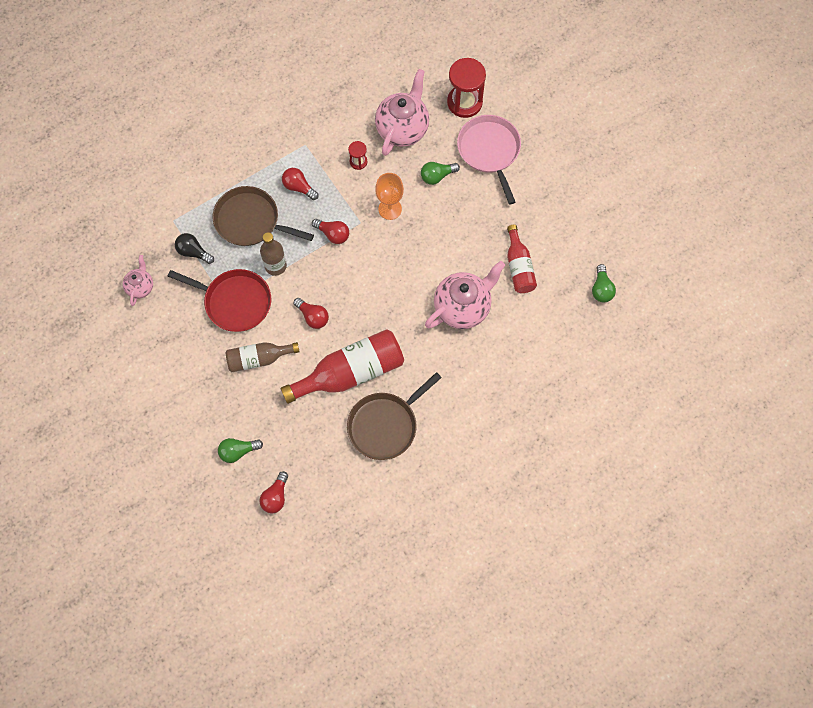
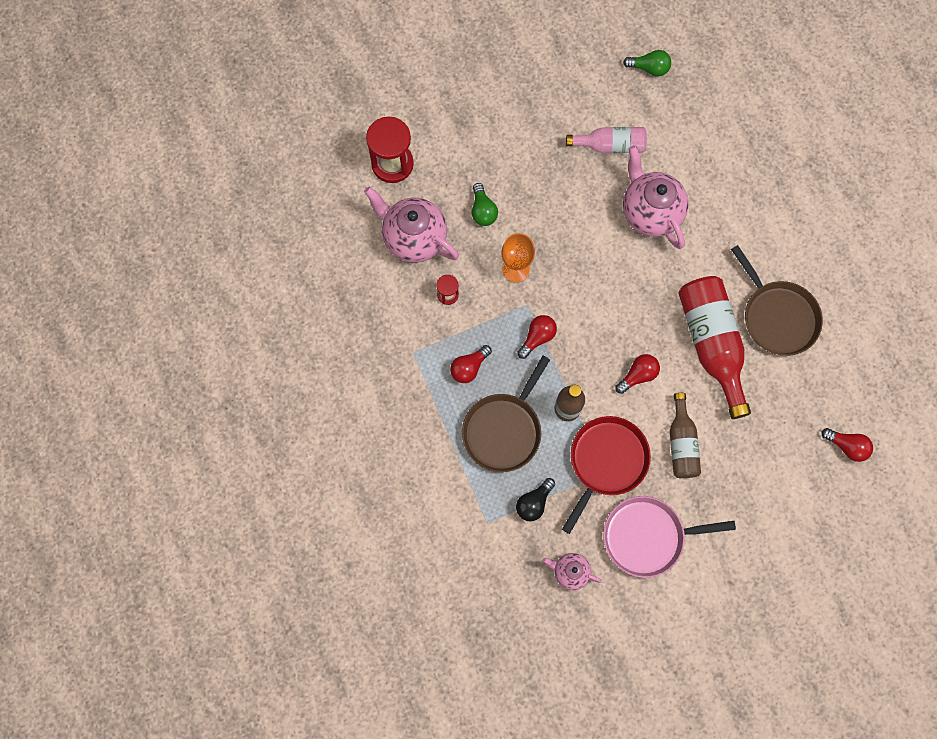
camera: 80 degrees left, 5 degrees up
green light bulb [218,438,263,463] -> none
pink pan [457,115,521,204] -> pink pan moved to [603,496,736,578]
red bottle [507,225,537,293] -> pink bottle [566,127,647,153]

